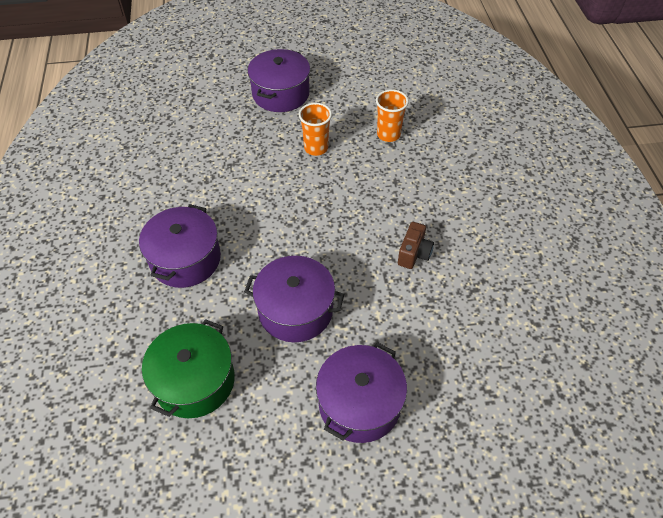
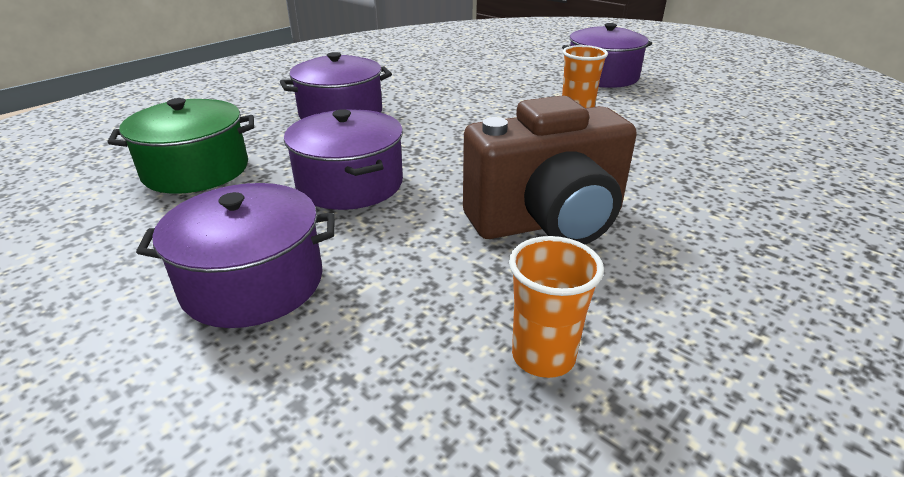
camera: 50 degrees right, 20 degrees down
orange cup [376,89,409,142] -> orange cup moved to [509,236,604,378]
brown camera [398,222,434,269] -> brown camera [463,96,637,245], size x2.29

